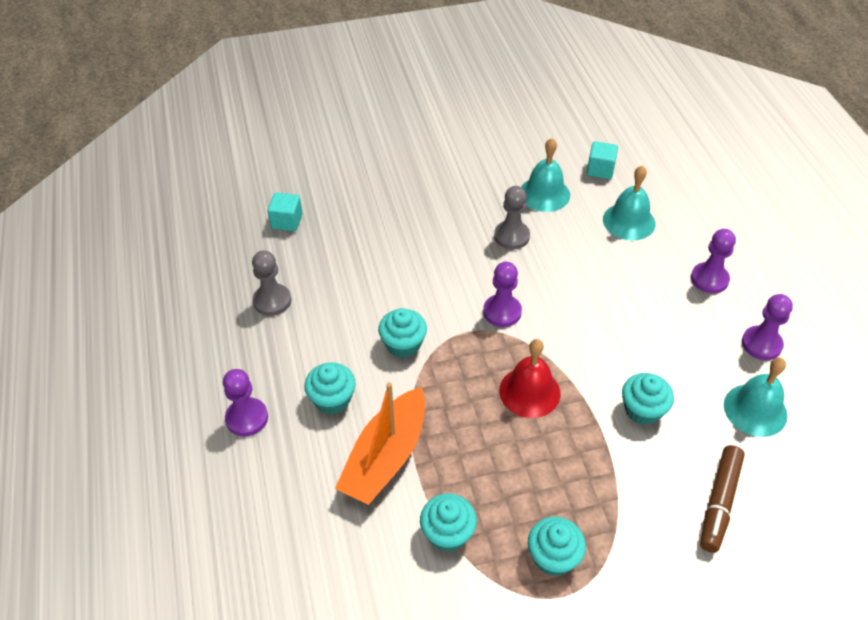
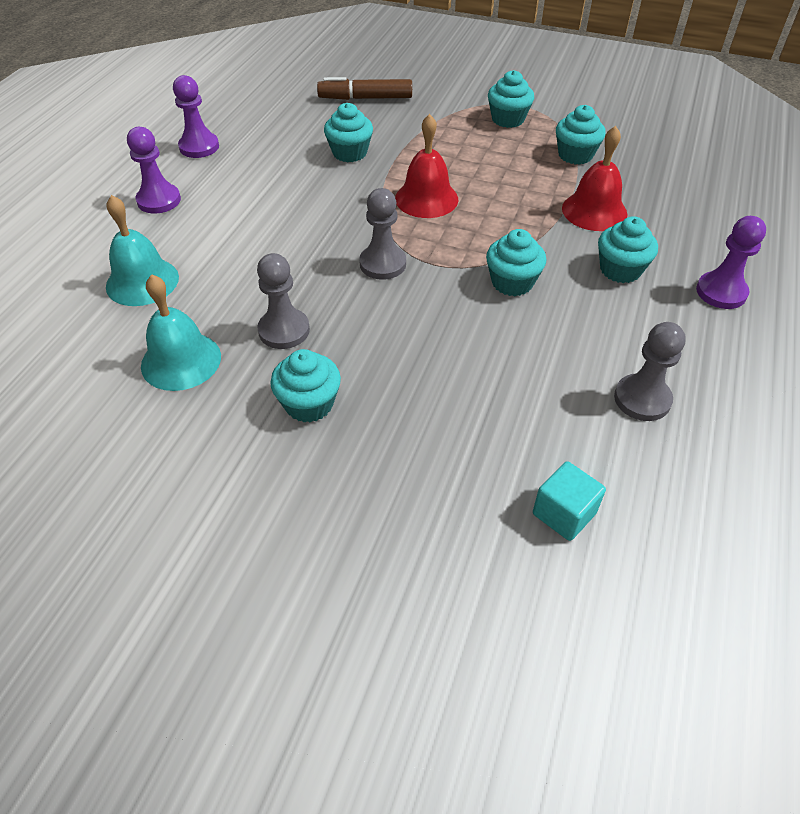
camera: 145 degrees left, 0 degrees up
orange boat [335,382,425,505] -> red bell [562,126,628,231]
purple pawn [483,262,522,327] -> grey pawn [359,188,406,280]
turquoise cube [587,141,618,179] -> none
brown marker [700,445,745,553] -> brown marker turned 150 degrees counterclockwise [317,77,412,100]
turquoise bell [724,357,787,437] -> none
none -> turquoise cupcake [270,349,341,423]

